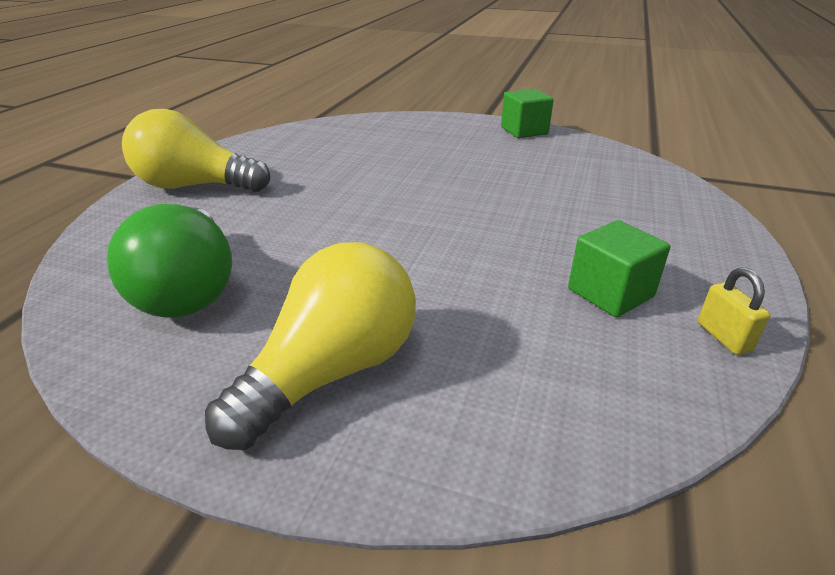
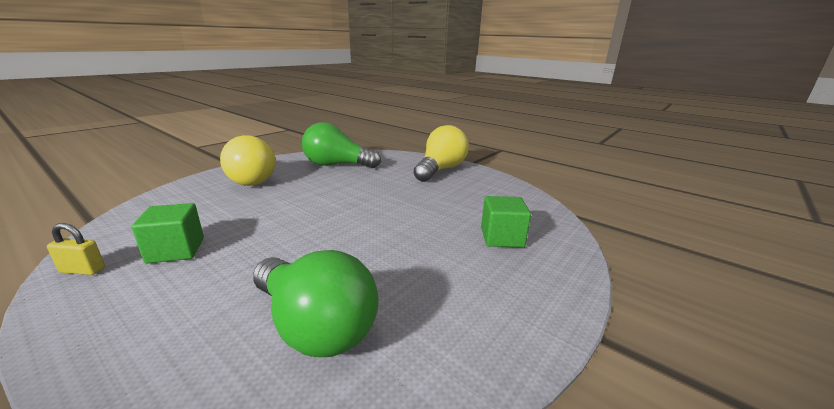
camera: 110 degrees right, 10 degrees down
green cube [501,89,554,138] -> green cube moved to [481,196,531,248]
none -> green light bulb [253,250,379,357]

